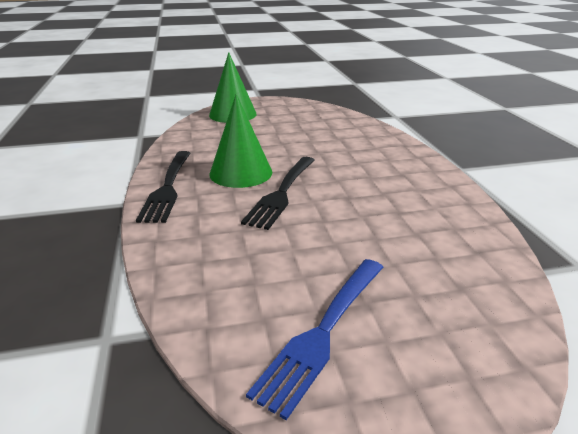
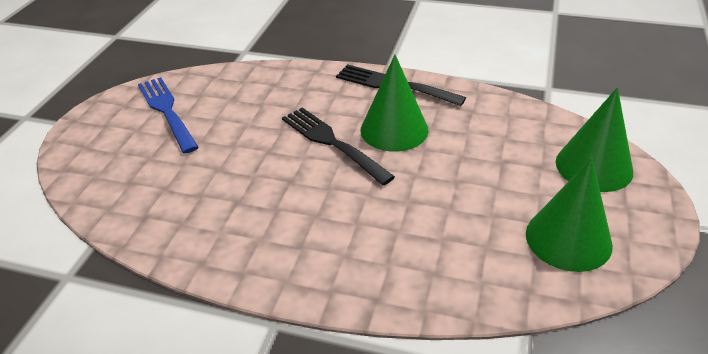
camera: 120 degrees right, 10 degrees up
none -> green cone [526,158,613,272]

